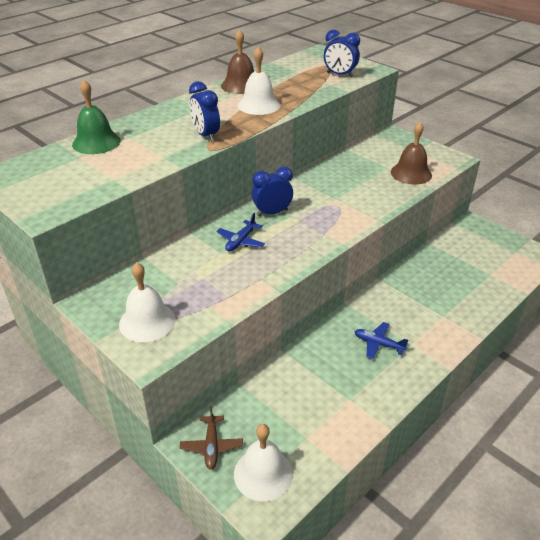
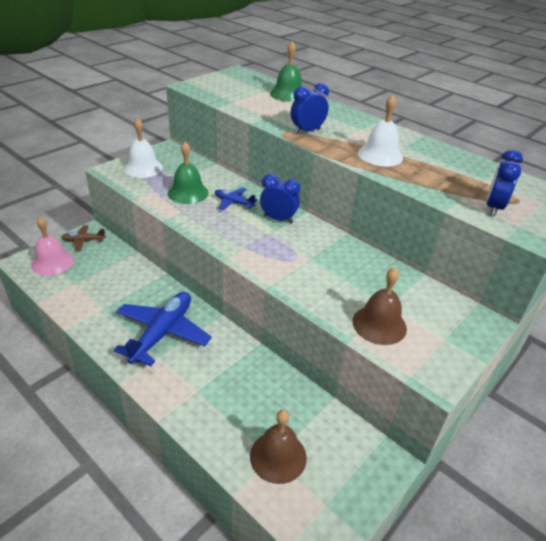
camera: 85 degrees right, 0 degrees up
brown bell [221,29,254,94] -> brown bell moved to [250,410,307,484]
white bell [234,424,293,501] -> pink bell [31,217,74,276]
blue clock [252,167,293,216] -> blue clock turned 45 degrees counterclockwise [260,174,300,223]
blue plane [354,322,408,359] -> blue plane [114,292,212,366], size x2.01
none -> green bell [168,142,209,204]

